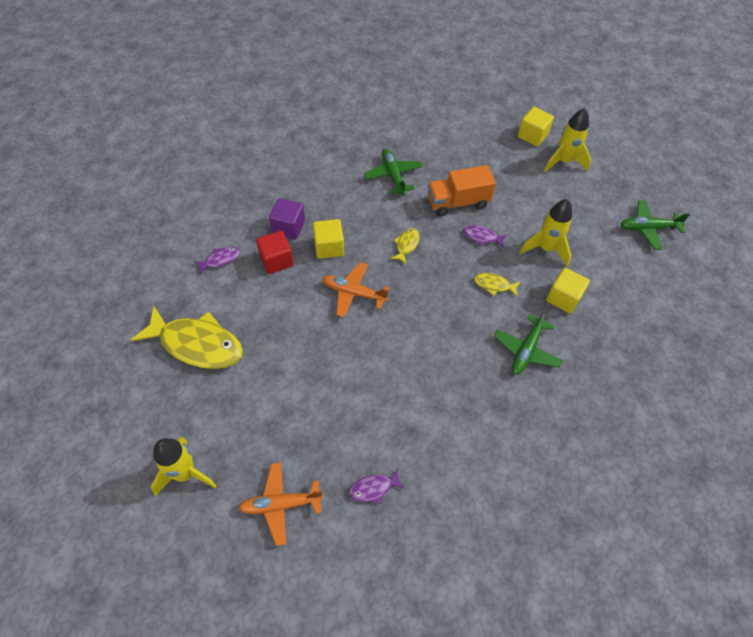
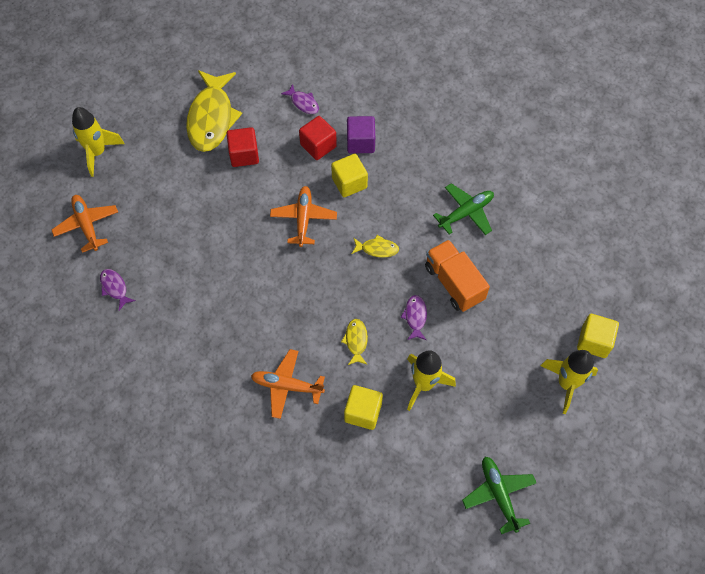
camera: 75 degrees right, 5 degrees up
green plane [494,310,563,375] -> orange plane [251,349,325,419]
none -> red cube [226,127,259,167]

